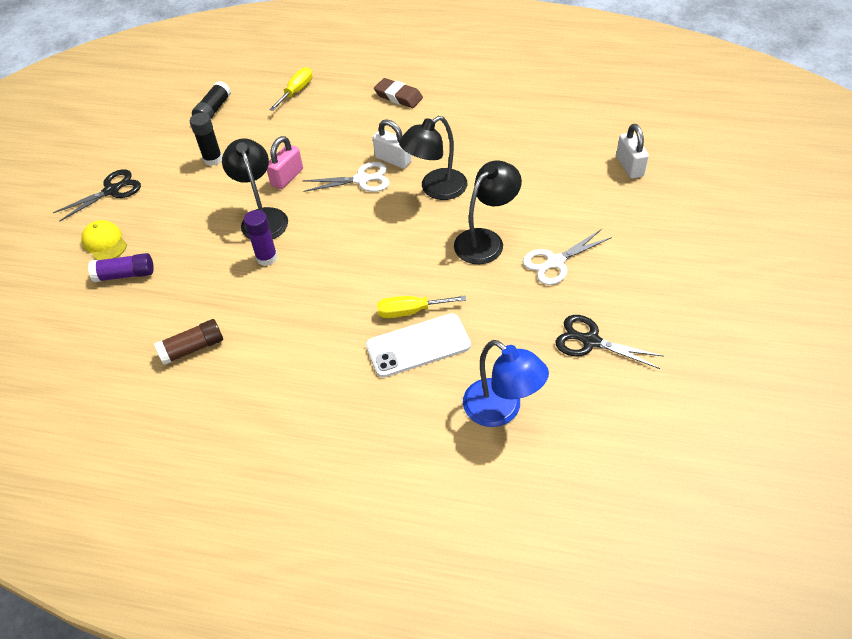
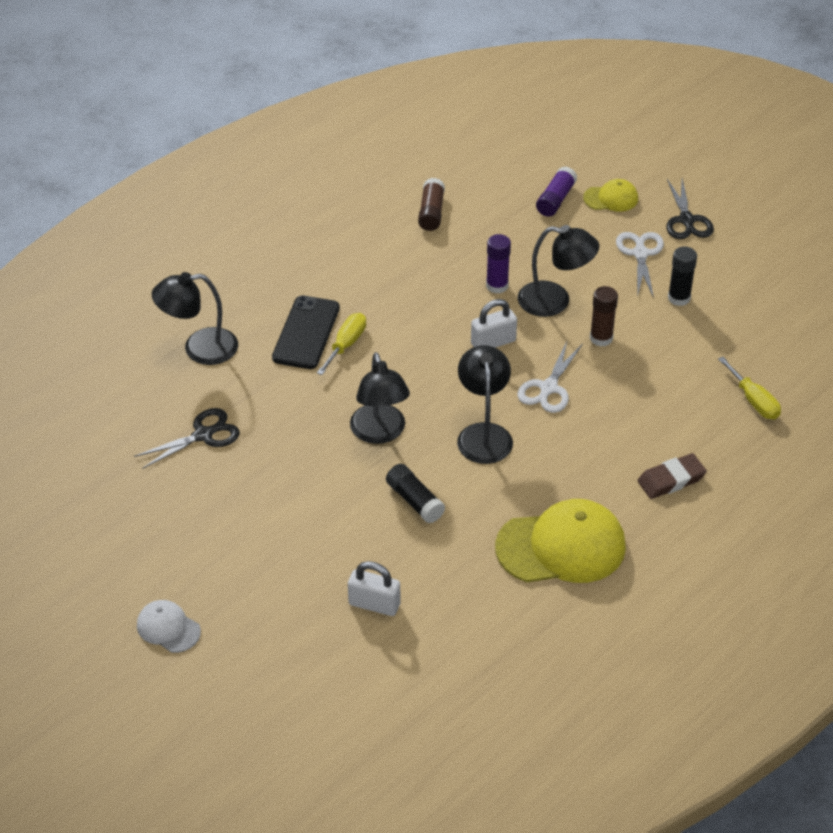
camera: 120 degrees right, 5 degrees down
black glue stick [192,81,231,119] -> black glue stick moved to [386,464,445,523]
pink padlock [267,136,303,189] -> brown glue stick [590,286,618,346]
white phone [366,313,471,378] -> black phone [272,295,340,369]
white padlock [373,119,412,168] -> white padlock moved to [471,299,517,348]
blue lamp [463,340,549,427] -> black lamp [152,272,238,365]
white scissors [522,230,612,285] -> white scissors moved to [616,232,664,298]
none -> white cap [137,600,201,653]
none -> yellow cap [495,499,626,583]

